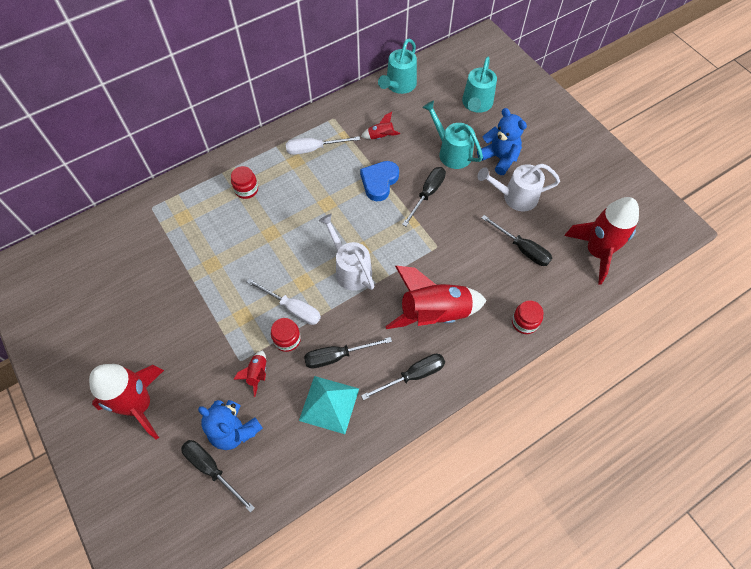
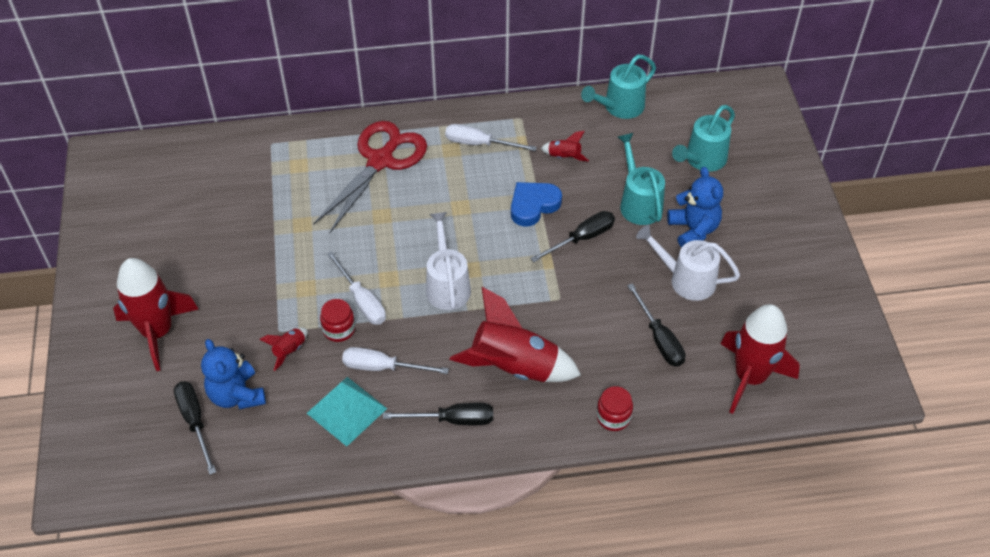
camera: 25 degrees right, 10 degrees down
red jar [231,166,258,199] -> red scissors [313,121,427,233]
black screwdriver [304,337,392,369] -> white screwdriver [342,347,449,374]

